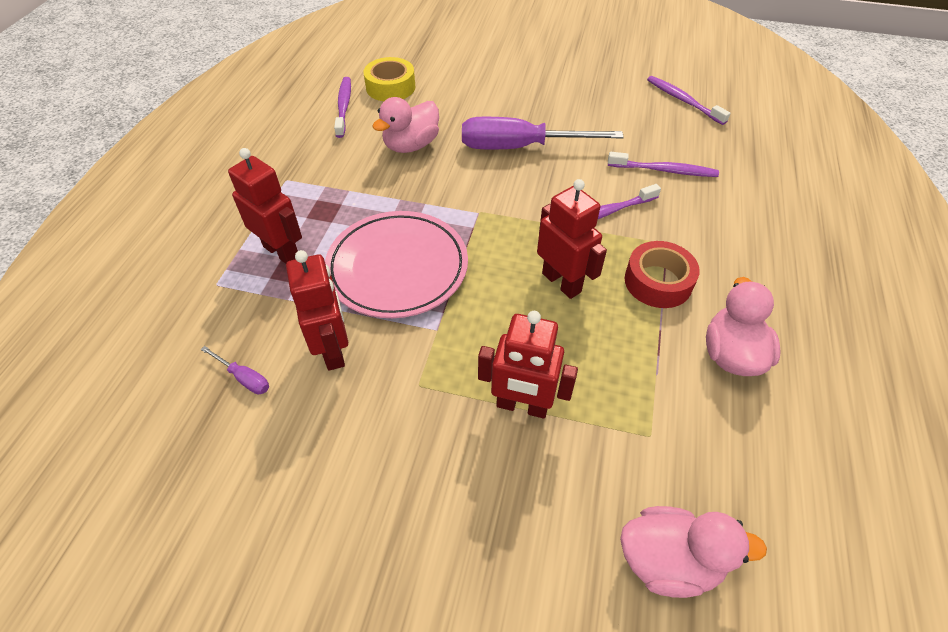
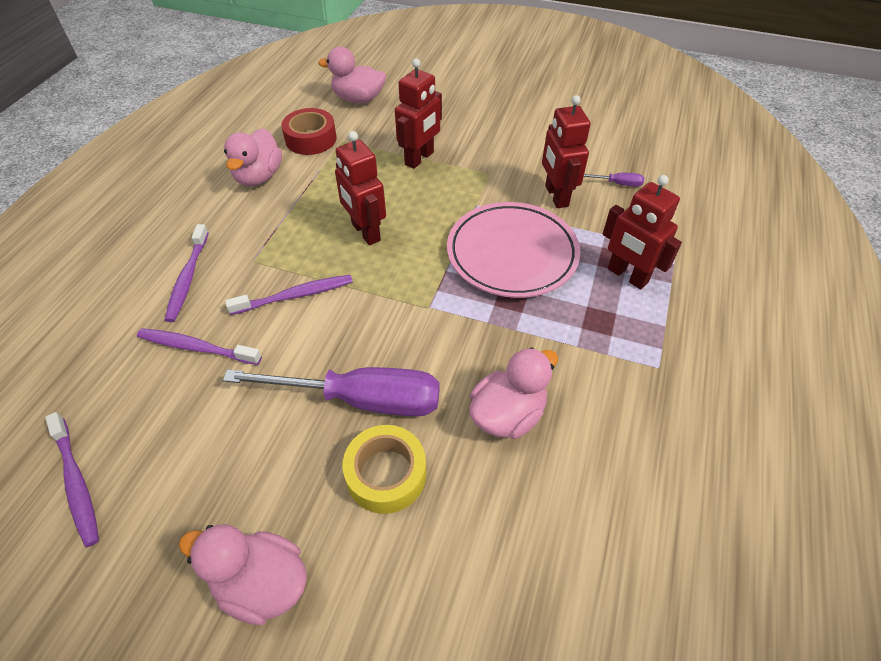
camera: 175 degrees left, 0 degrees up
purple screwdriver [201,346,269,394] -> purple screwdriver turned 150 degrees clockwise [584,173,644,187]
purple toothbrush [334,77,351,138] -> purple toothbrush moved to [165,224,209,322]
yellow tape [363,57,415,101] -> yellow tape moved to [342,425,426,514]
red robot [478,311,578,419] -> red robot turned 105 degrees clockwise [395,59,442,169]
red tape [625,241,700,308] -> red tape moved to [281,108,337,155]
none -> pink duck [179,524,307,625]

